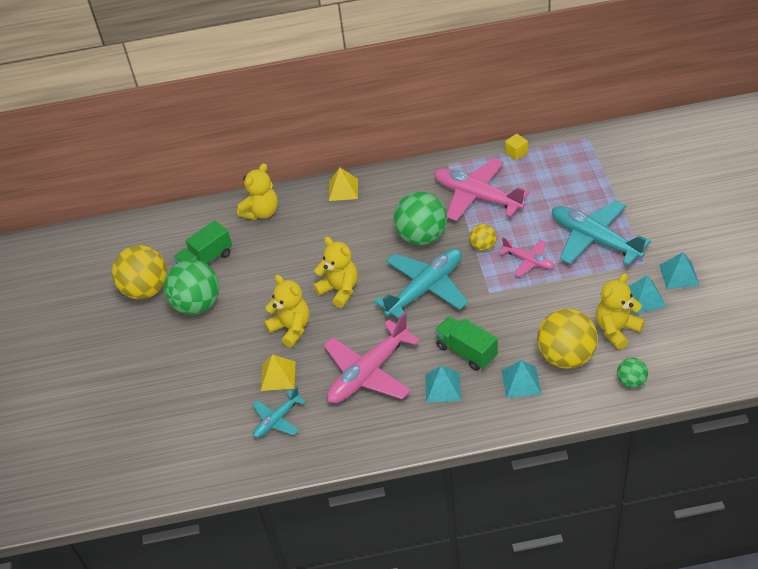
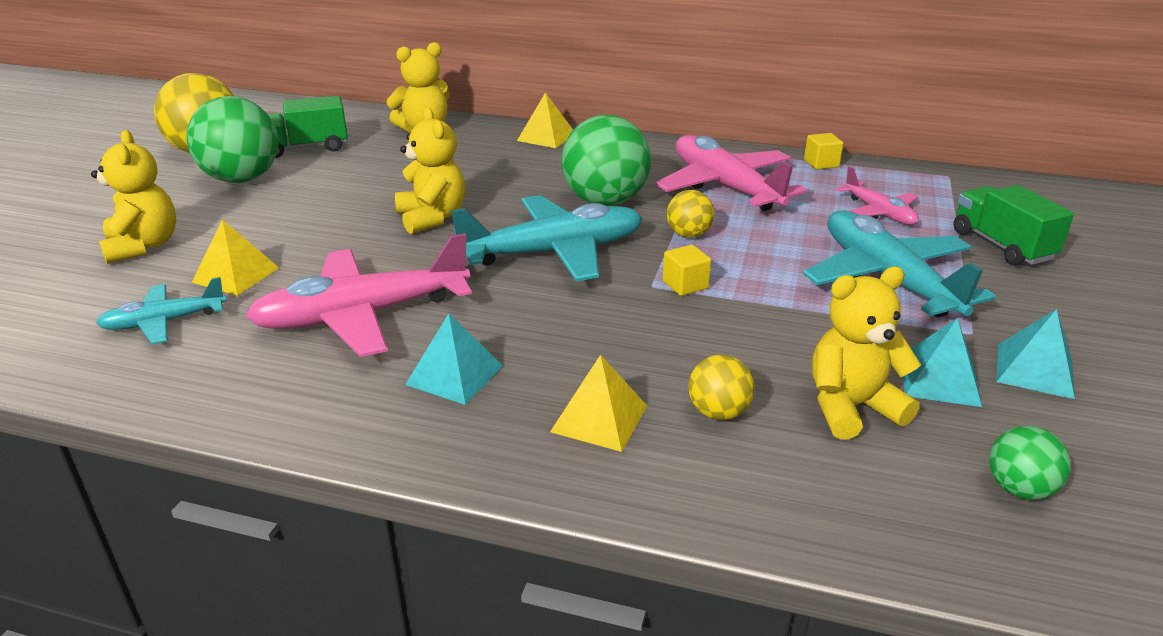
camera: 20 degrees right, 15 degrees down
yellow teddy bear [264,275,309,347] -> yellow teddy bear moved to [91,130,176,264]
green truck [434,316,498,371] -> green truck moved to [953,185,1074,266]
pink plane [499,238,555,277] -> pink plane moved to [835,166,919,225]
turquoise pyramid [502,360,541,398] -> yellow pyramid [550,354,647,452]
yellow ball [537,309,598,369] -> yellow ball [688,355,755,420], size x0.50
green ball [617,358,648,388] -> green ball moved to [989,426,1071,500]
none -> yellow cube [663,245,711,296]

